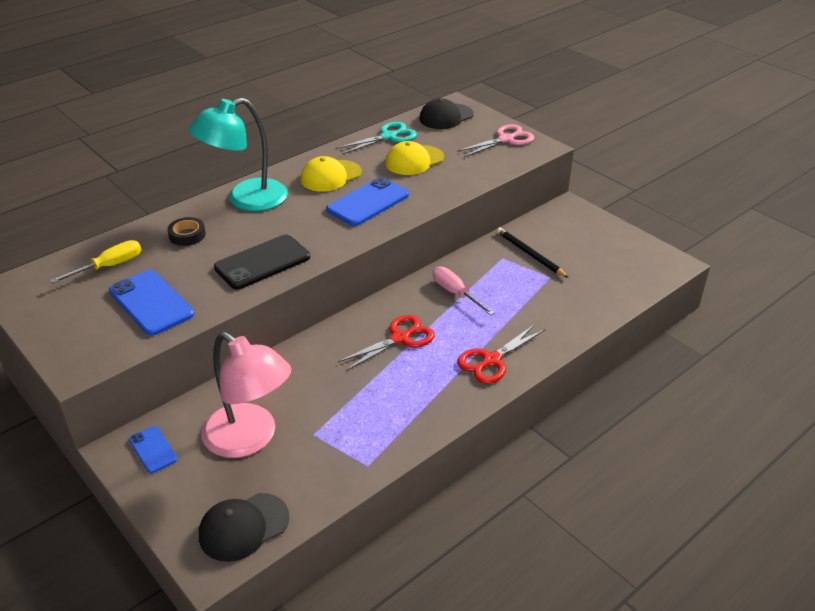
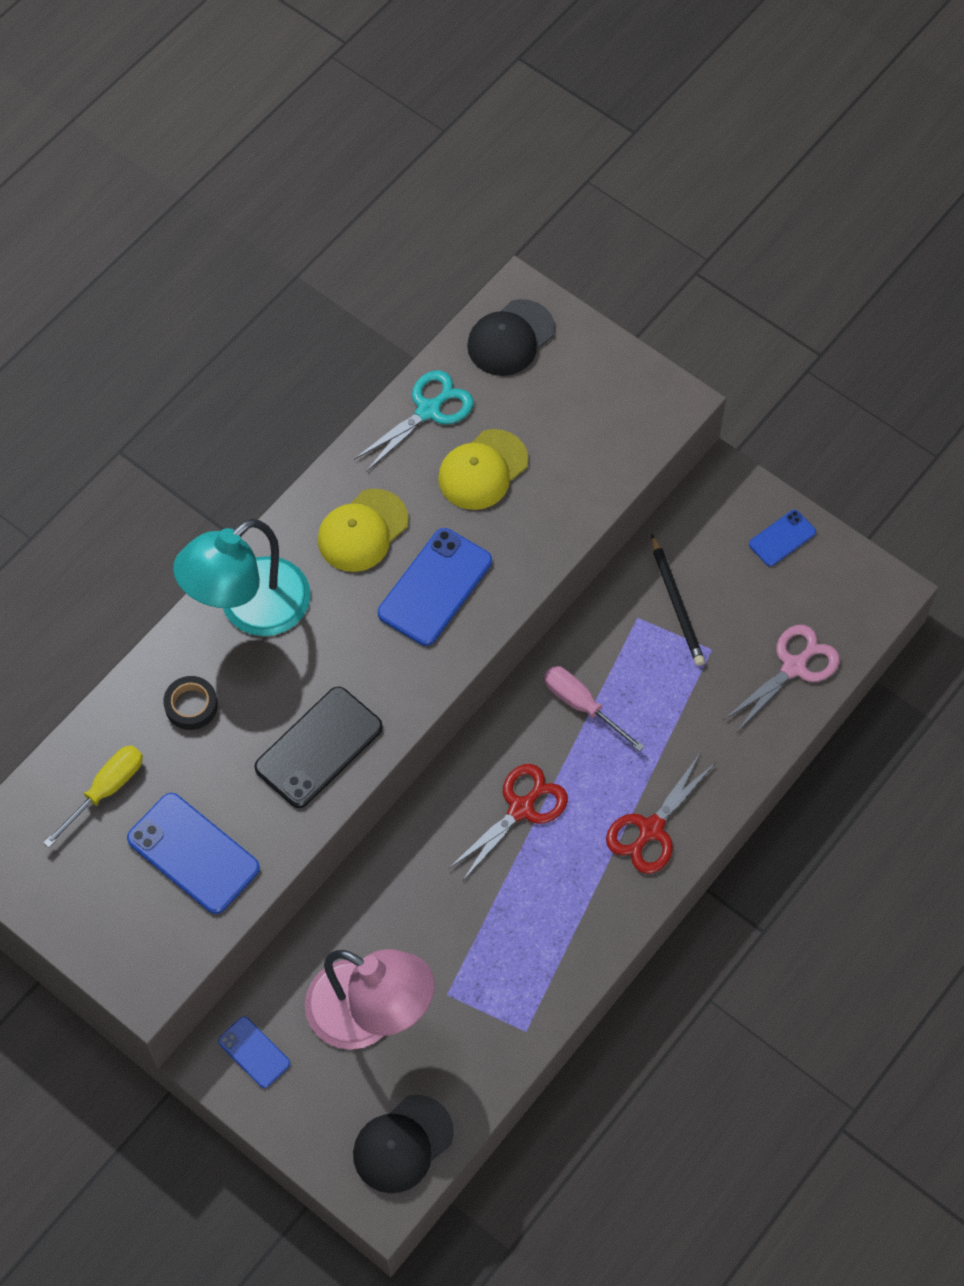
camera: 10 degrees left, 25 degrees up
pink scissors [457,124,534,157] -> pink scissors moved to [724,625,840,732]
black pencil [497,227,569,278] -> black pencil turned 150 degrees counterclockwise [651,534,705,666]
none -> blue phone [749,510,816,566]

